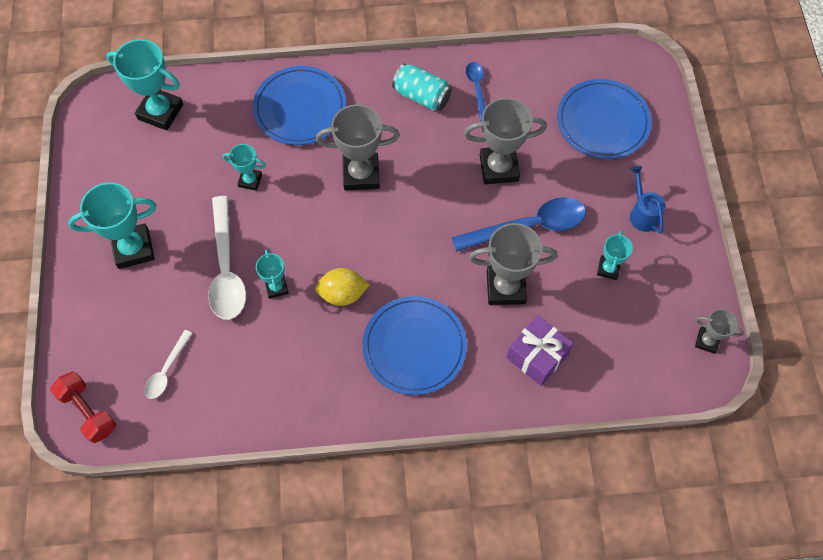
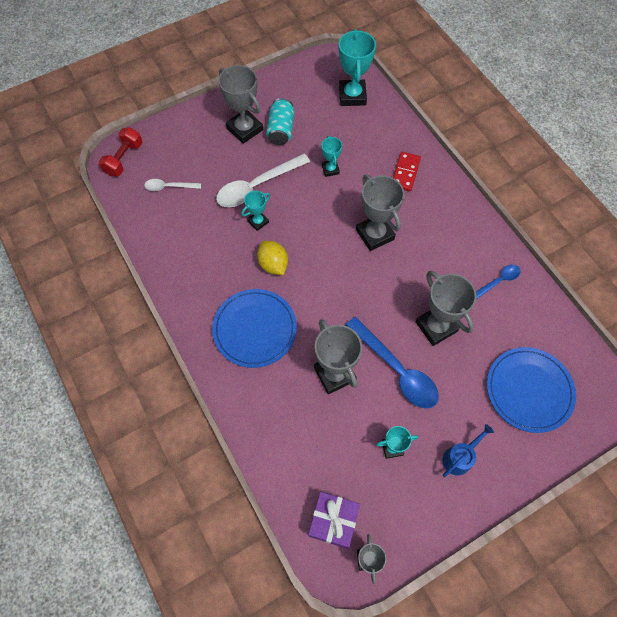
camera: 65 degrees right, 0 degrees up
turquoise trophy [68,182,156,269] -> grey trophy [218,65,263,144]
blue plate [253,66,346,145] -> red domino [393,152,421,192]
turquoise can [392,63,452,111] -> turquoise can moved to [266,98,294,145]
purple gift [506,315,573,386] -> purple gift moved to [308,492,360,549]

